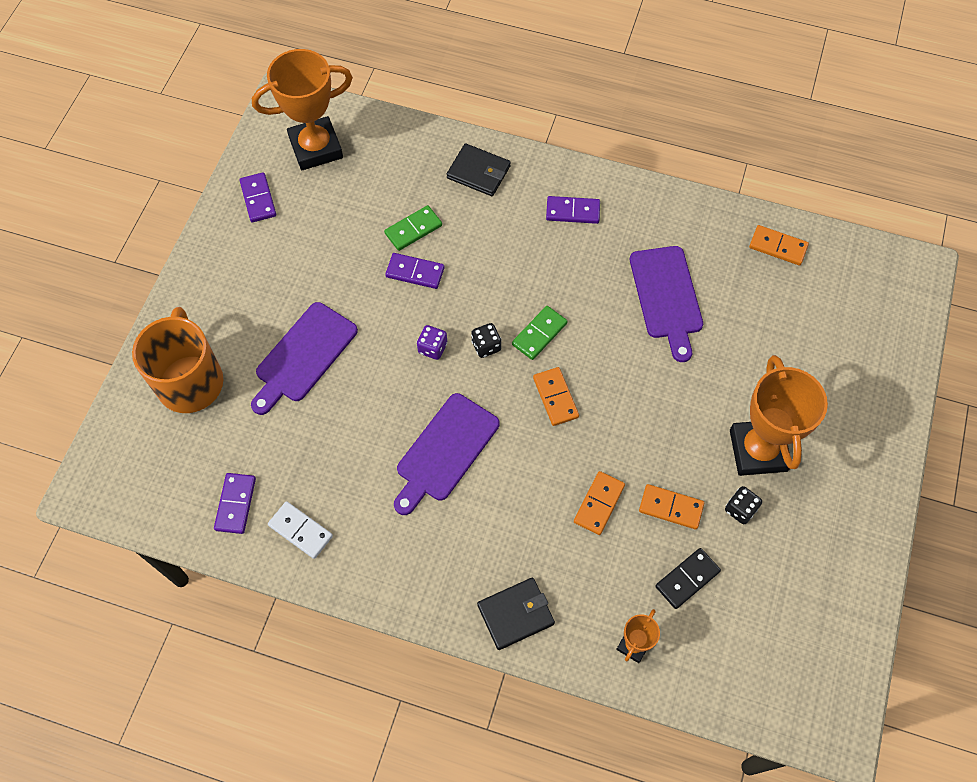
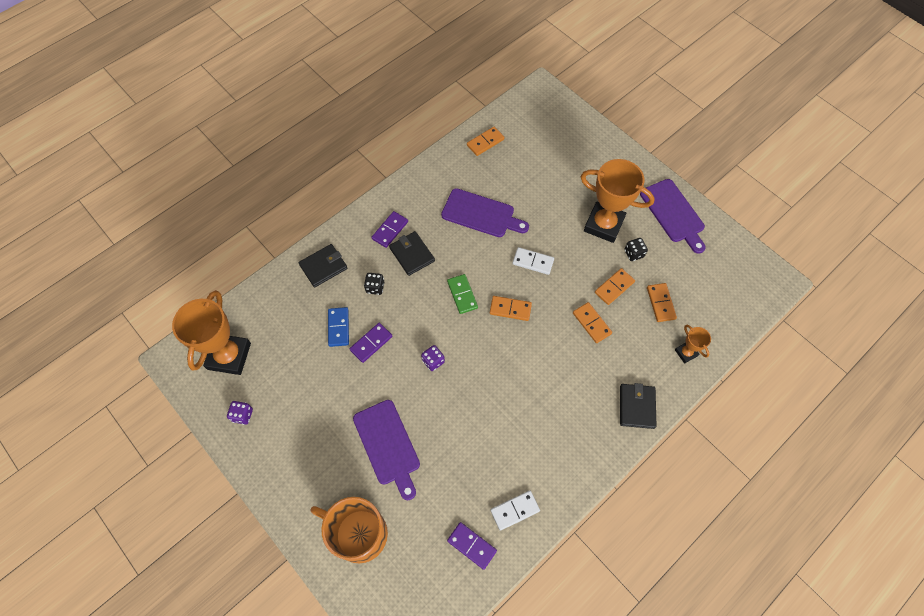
camera: 60 degrees left, 0 degrees up
purple domino [239,172,276,222] -> purple dice [227,401,253,425]
green domino [384,205,442,251] -> blue domino [328,307,349,347]
purple cutting board [394,393,500,515] -> purple cutting board moved to [640,179,706,254]
black dice [471,323,501,358] -> black dice moved to [364,273,384,295]
black domino [655,548,721,609] -> orange domino [647,283,677,322]
none -> black wallet [389,231,435,276]
none -> white domino [512,247,554,275]

